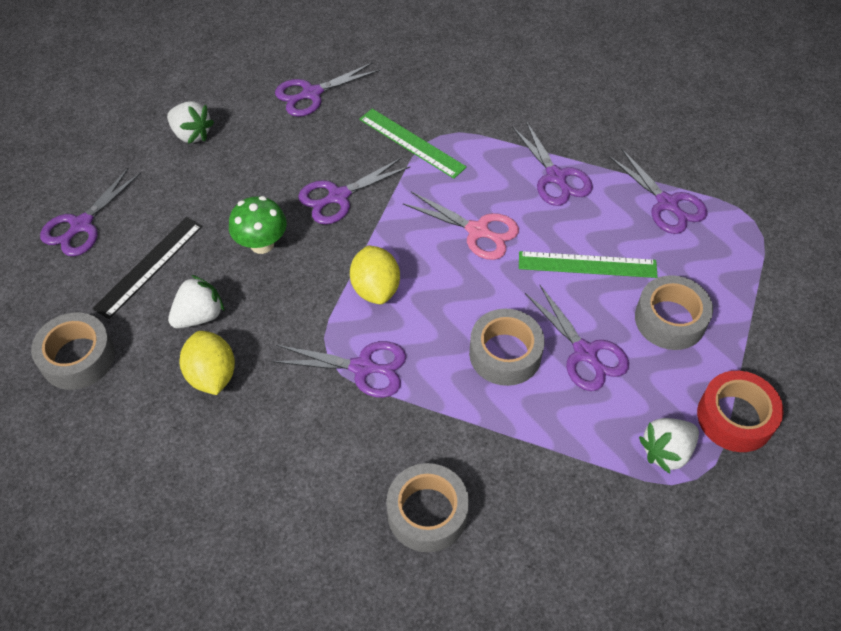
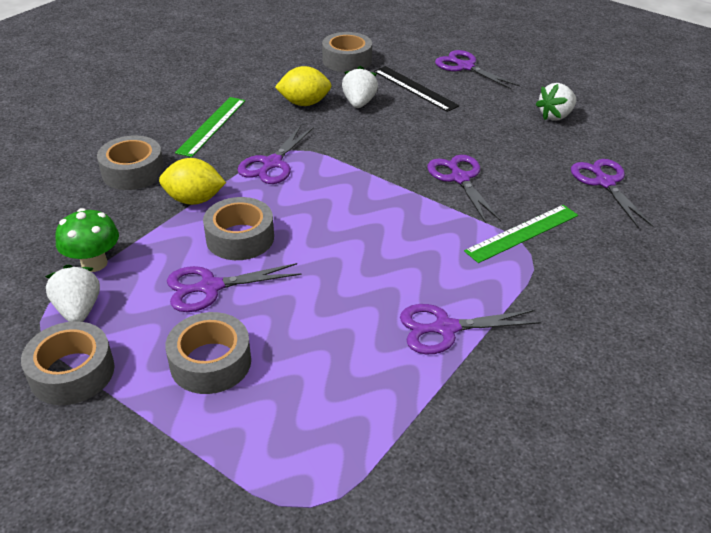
camera: 105 degrees right, 15 degrees down
white strawberry [168,275,225,328] -> white strawberry turned 150 degrees counterclockwise [342,66,378,108]
green mushroom [229,196,287,254] -> green mushroom moved to [55,208,119,272]
yellow lemon [350,245,400,304] -> yellow lemon moved to [159,158,226,205]
pink scissors [403,192,519,260] -> none
green ruler [519,251,658,278] -> green ruler moved to [175,97,245,157]
purple scissors [609,149,707,234] -> none
red tape [697,371,783,452] -> grey tape [21,321,114,405]

